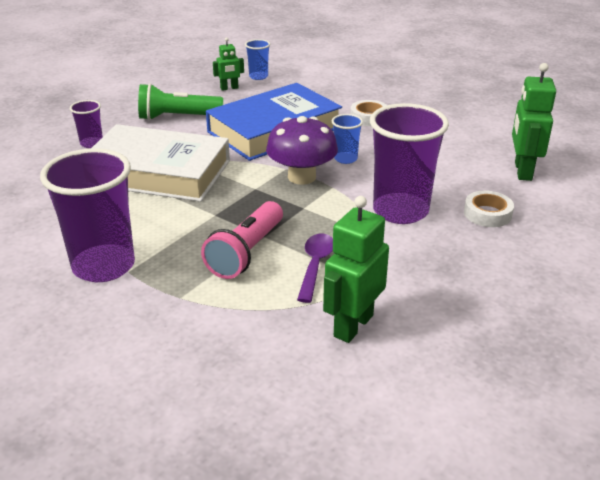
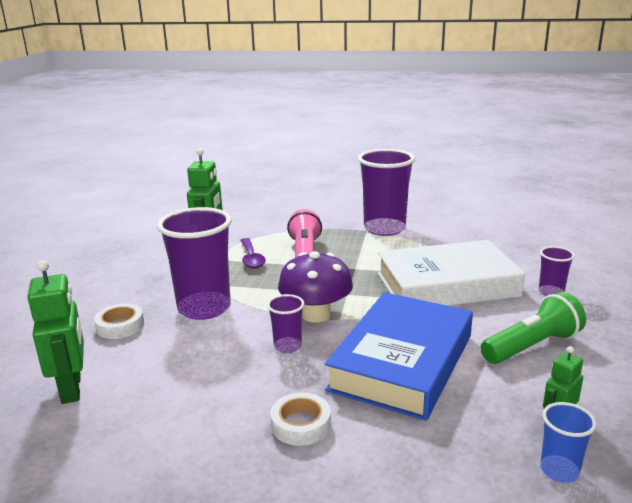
camera: 155 degrees right, 10 degrees down
blue cup [332,114,363,164] -> purple cup [267,294,304,353]

